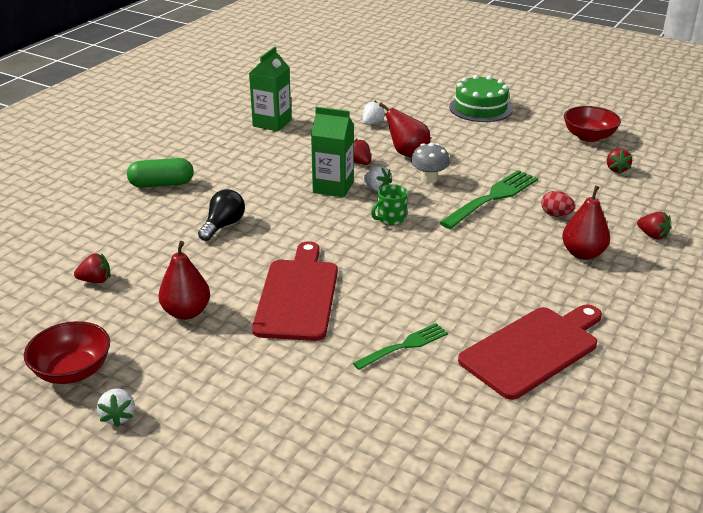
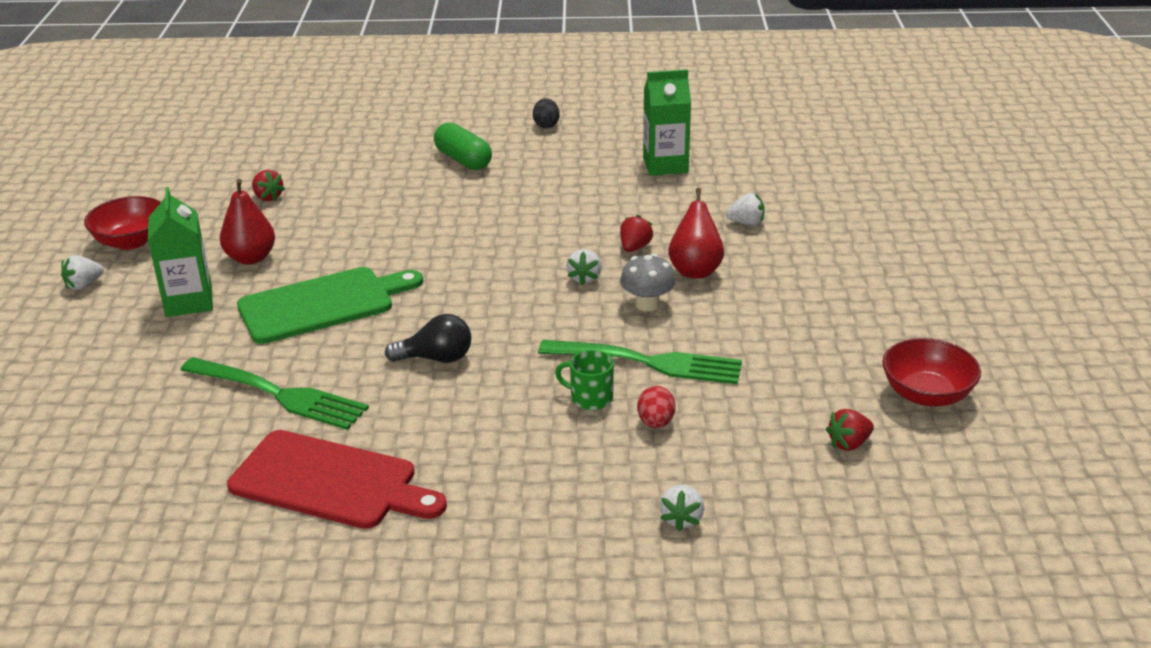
camera: 60 degrees right, 0 degrees up
black light bulb [198,189,245,241] -> black light bulb moved to [385,314,471,363]
red cutting board [252,241,338,341] -> green cutting board [237,267,423,344]
green carton [311,107,354,198] -> green carton moved to [148,187,213,317]
green fork [353,323,448,370] -> green fork [181,357,369,430], size x1.65
green mug [371,184,408,225] -> green mug moved to [555,350,614,410]
green cake [449,75,512,122] -> none
red pear [562,185,610,260] -> none
red strawberry [637,212,671,240] -> white strawberry [659,485,704,531]
none -> black egg [533,98,560,128]

